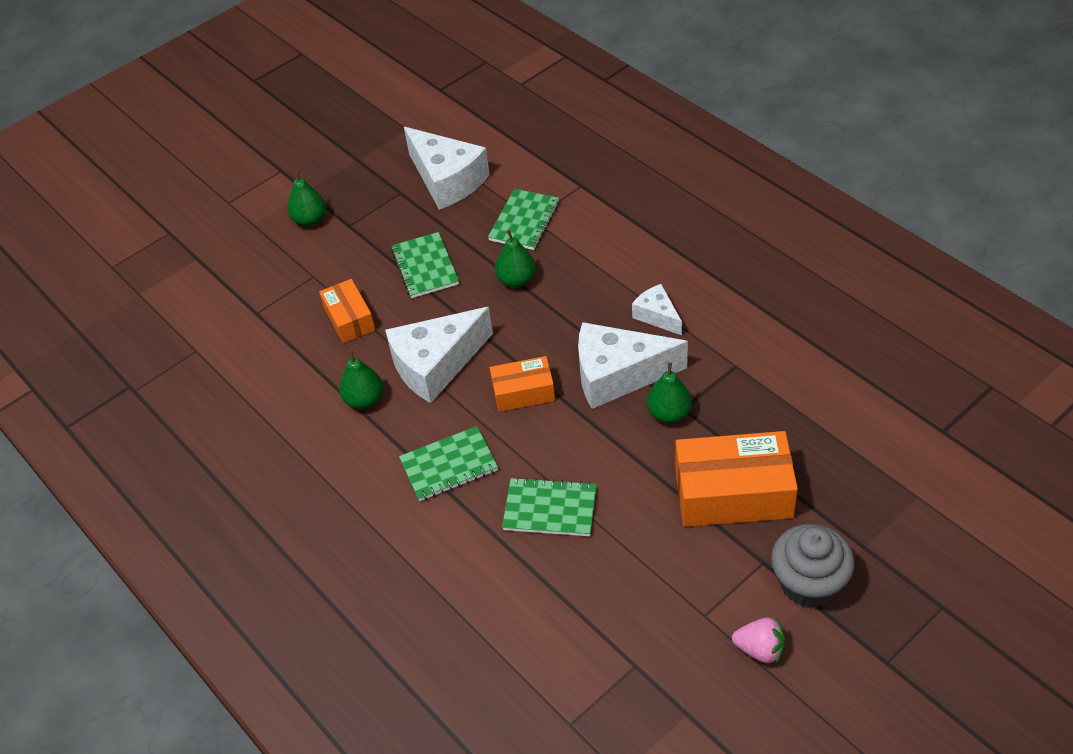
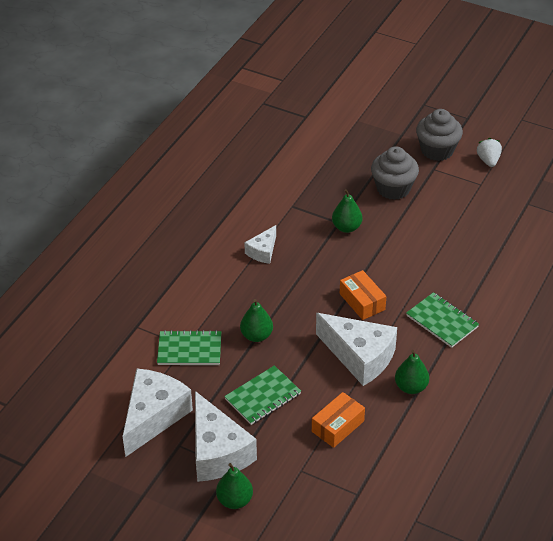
camera: 115 degrees left, 5 degrees down
green notebook [502,477,597,536] -> none
white cheese [578,322,688,409] -> white cheese moved to [195,391,257,482]
orange box [675,431,798,527] -> grey cupcake [371,146,419,200]
pink strawberry [732,617,785,664] -> white strawberry [477,138,502,167]

